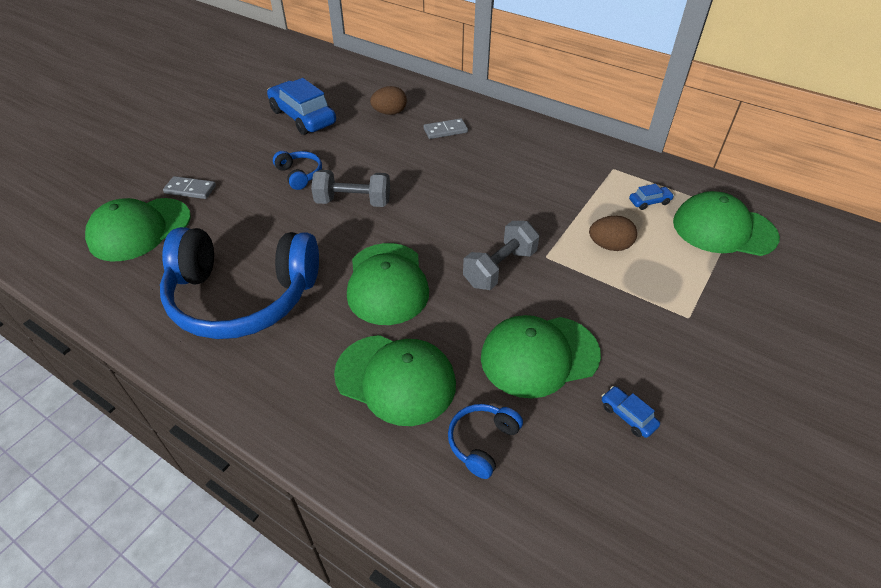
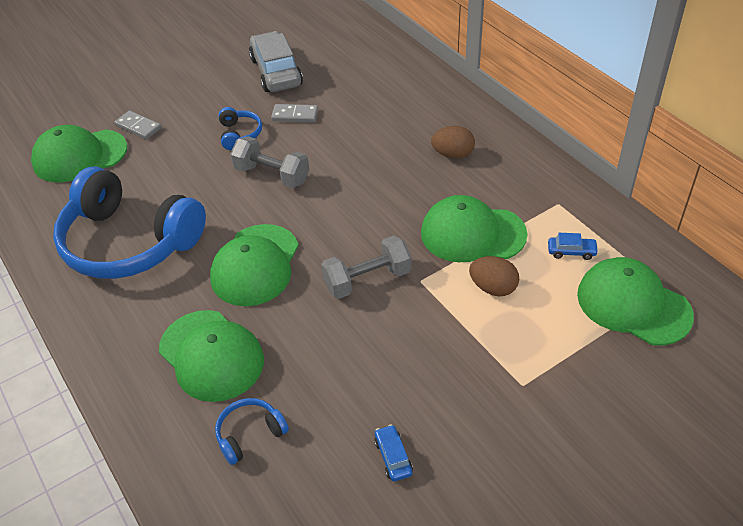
camera: 25 degrees right, 0 degrees up
blue car [267,78,336,135] -> grey car [249,31,303,92]
brown egg [370,86,407,115] -> brown egg moved to [431,126,475,159]
grey domino [423,118,468,139] -> grey domino moved to [271,104,318,122]
green cap [481,315,601,398] -> green cap moved to [421,195,528,262]

